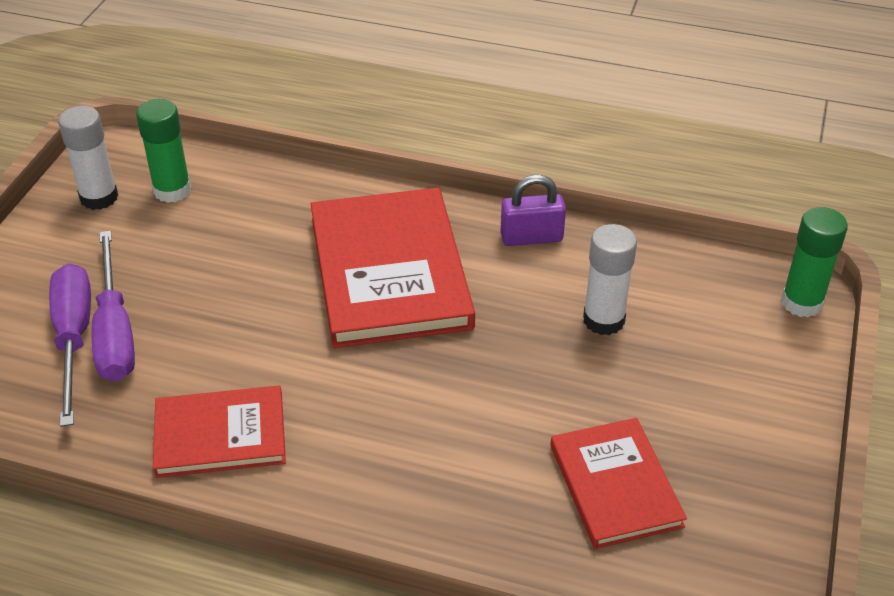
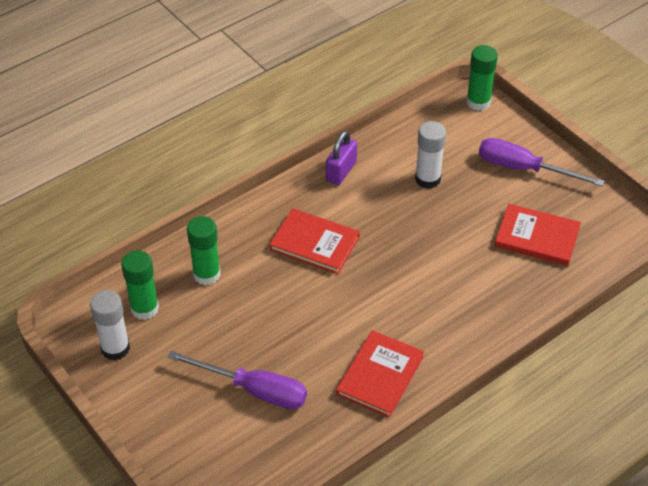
camera: 55 degrees left, 5 degrees up
purple screwdriver [49,263,91,427] -> purple screwdriver moved to [479,138,605,187]
red book [311,188,475,348] -> red book [269,208,360,274], size x0.59
none -> green glue stick [187,216,221,285]

